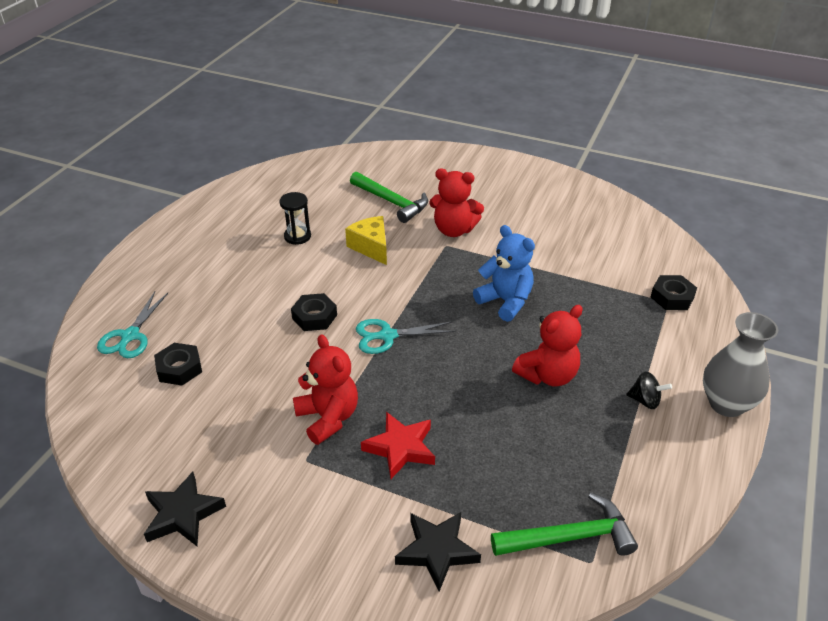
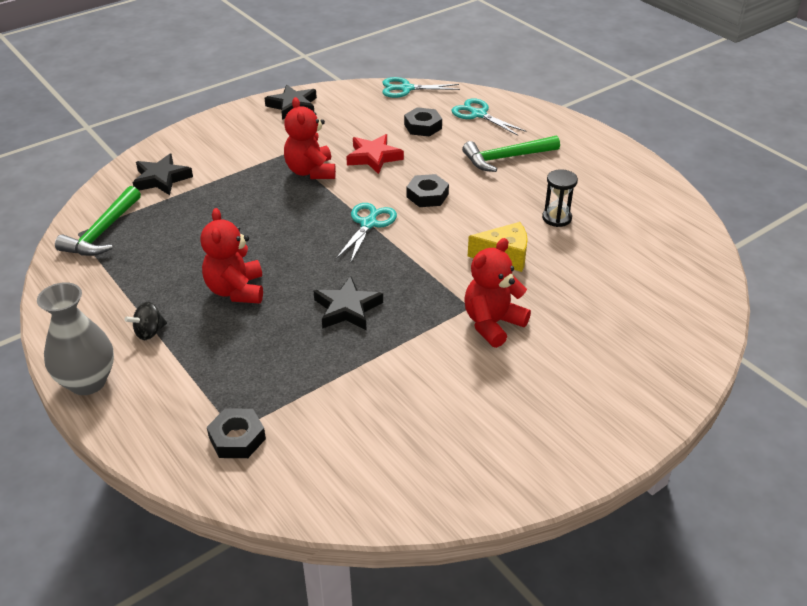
camera: 120 degrees right, 0 degrees up
red teddy bear [293,334,358,445] -> red teddy bear turned 75 degrees clockwise [284,97,336,179]
green hammer [350,172,428,223] -> green hammer moved to [462,135,560,172]
red star [361,412,435,479] -> red star moved to [346,134,404,174]
blue teddy bear [473,225,535,322] -> black star [314,276,383,330]
none -> turquoise scissors [382,77,460,98]

